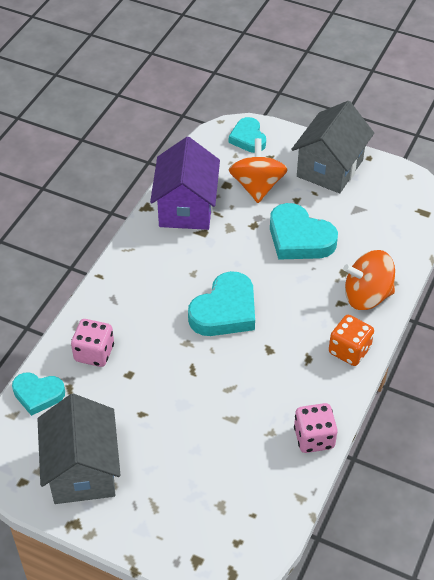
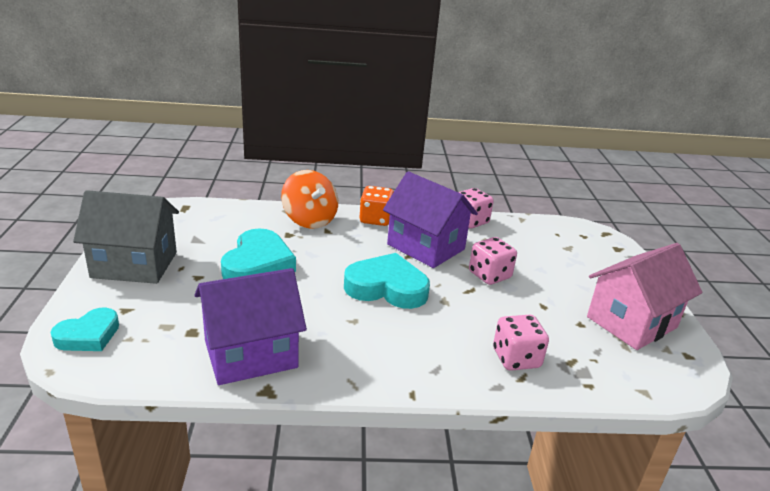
camera: 120 degrees left, 20 degrees down
turquoise heart [12,372,65,416] -> none
grey house [37,394,121,504] -> pink house [587,243,703,350]
orange spinning top [228,138,288,203] -> none
none -> purple house [383,171,478,268]
none -> pink dice [469,237,517,285]

